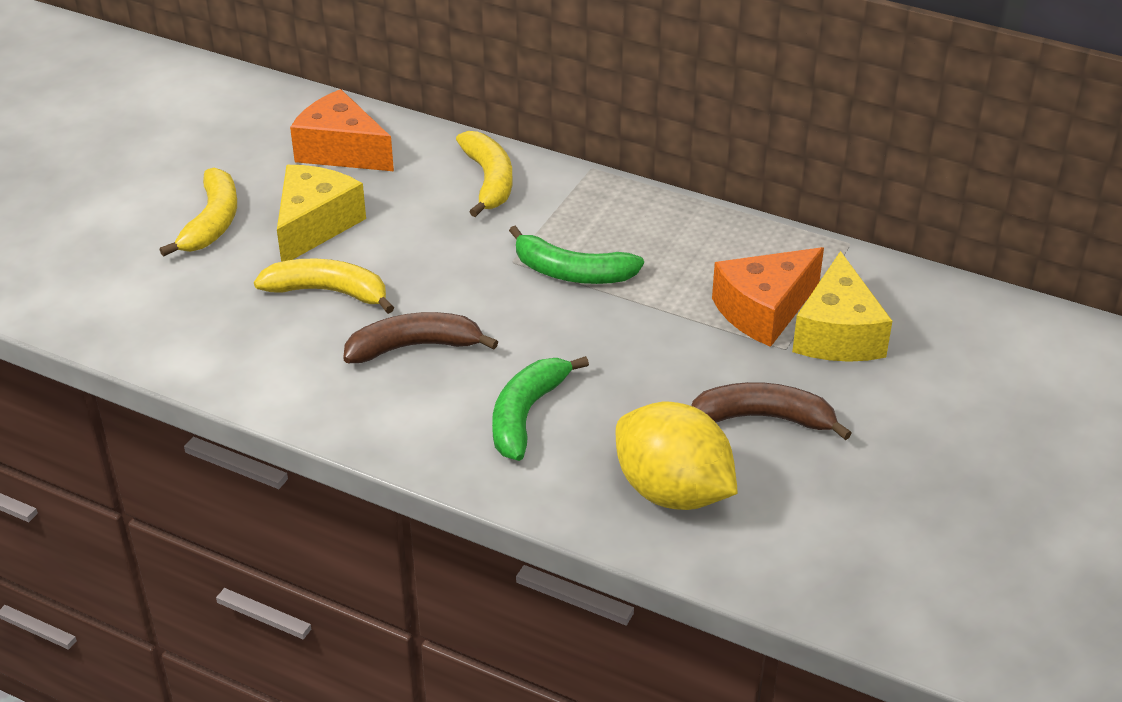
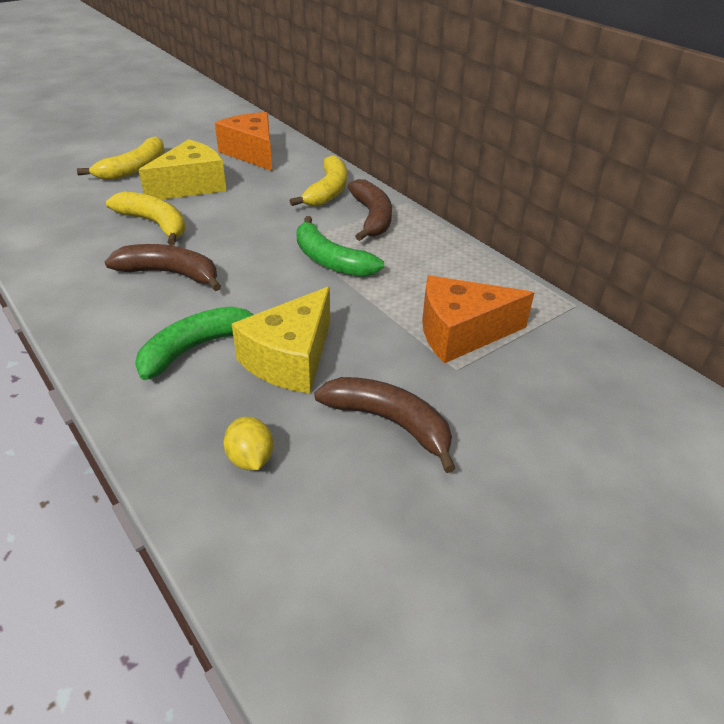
camera: 25 degrees right, 0 degrees up
yellow lemon [616,402,738,510] -> yellow lemon [224,417,273,470], size x0.45
yellow cheese [792,251,892,362] -> yellow cheese moved to [232,287,330,393]
none -> brown banana [348,179,392,241]

